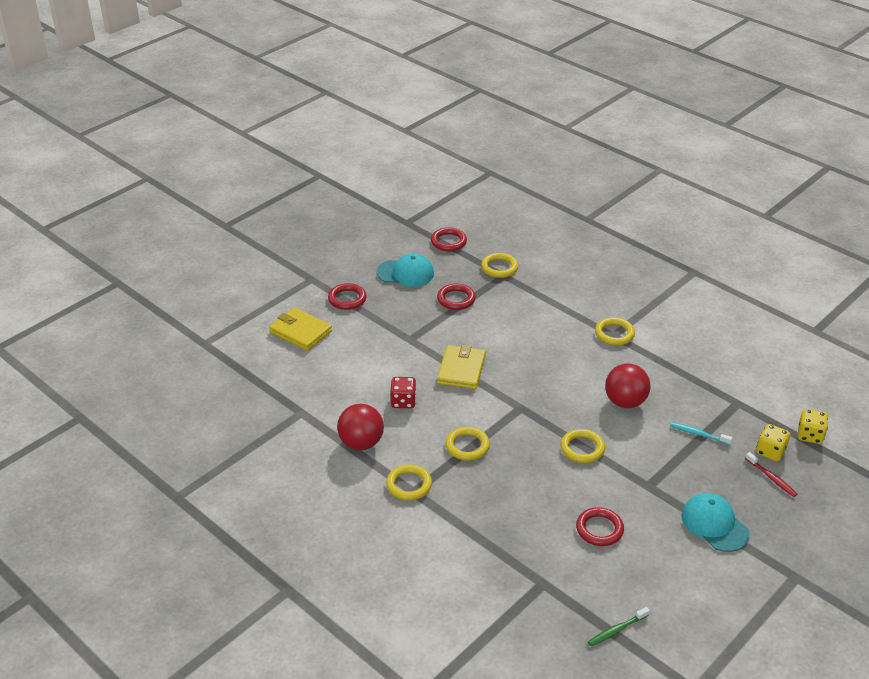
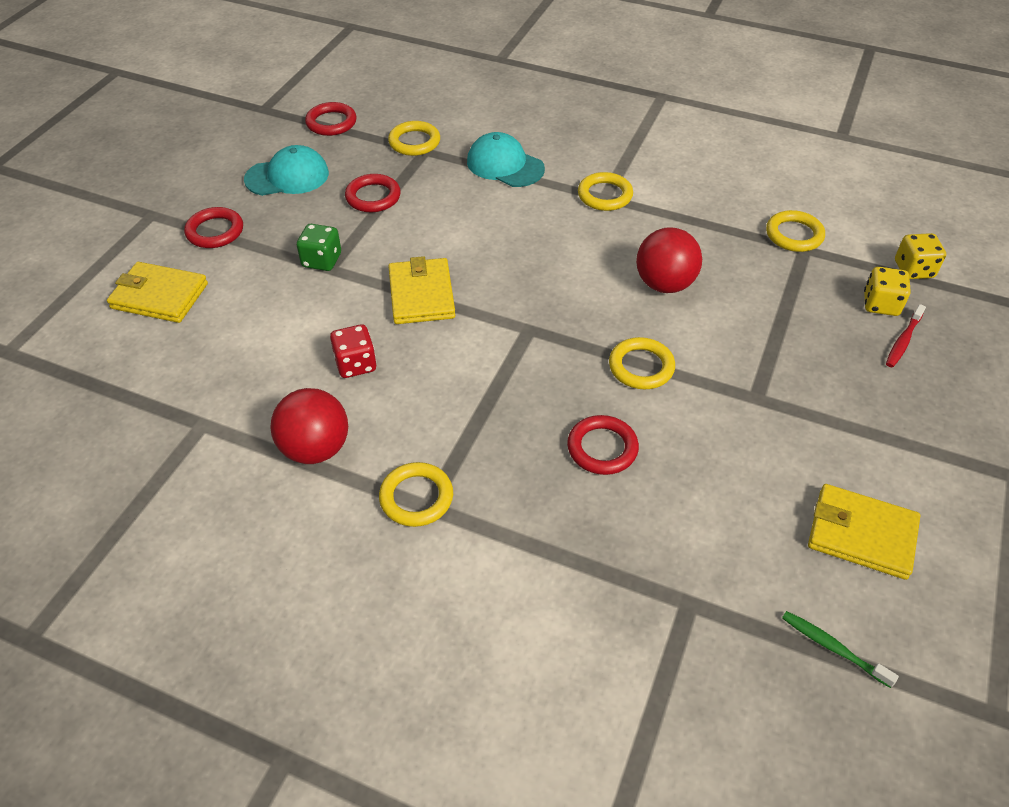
camera: 20 degrees left, 10 degrees up
yellow ring [445,427,490,461] -> yellow ring moved to [766,210,825,252]
red ring [576,507,624,546] -> red ring moved to [567,415,639,475]
green toothbrush [588,607,650,646] -> green toothbrush turned 90 degrees clockwise [782,611,899,688]
turquoise toothbrush [670,422,733,445] -> none
turquoise cap [681,493,750,552] -> turquoise cap moved to [467,132,545,187]
red toothbrush [745,452,797,497] -> red toothbrush turned 90 degrees clockwise [886,304,926,368]
none -> green dice [297,224,341,271]
none -> yellow wallet [808,484,920,580]

